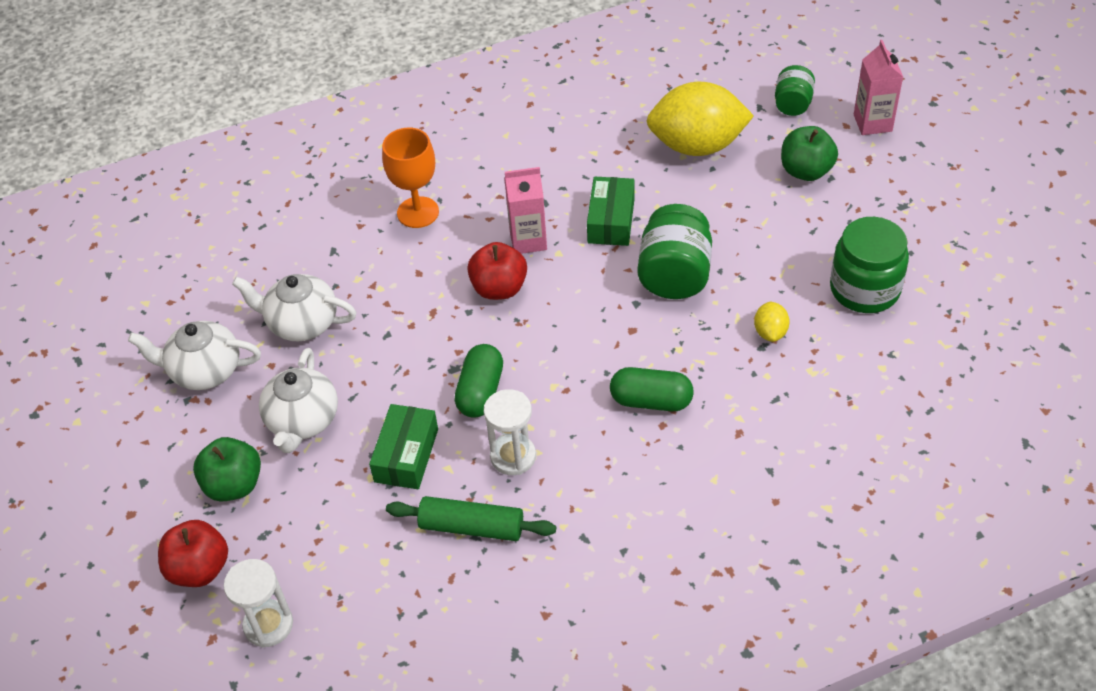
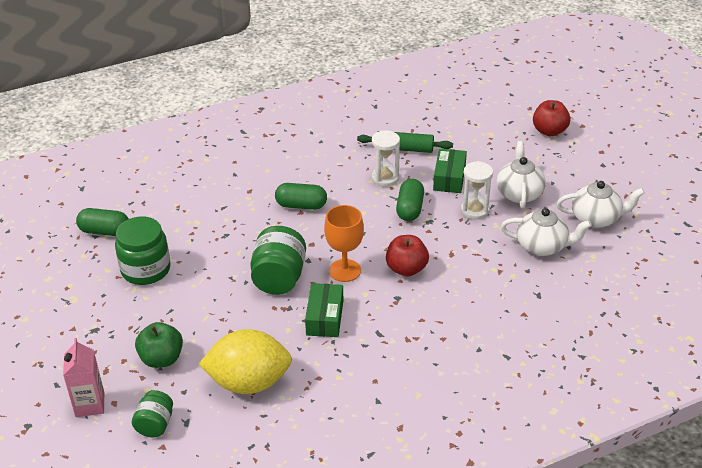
camera: 175 degrees right, 10 degrees down
green apple [193,437,261,501] -> none
white hourglass [224,559,293,648] -> white hourglass moved to [461,161,493,220]
orange goblet [382,128,439,228] -> orange goblet moved to [324,205,364,282]
pink carton [504,167,547,254] -> none
yellow lemon [754,302,790,342] -> none
none -> green capsule [76,208,129,236]

